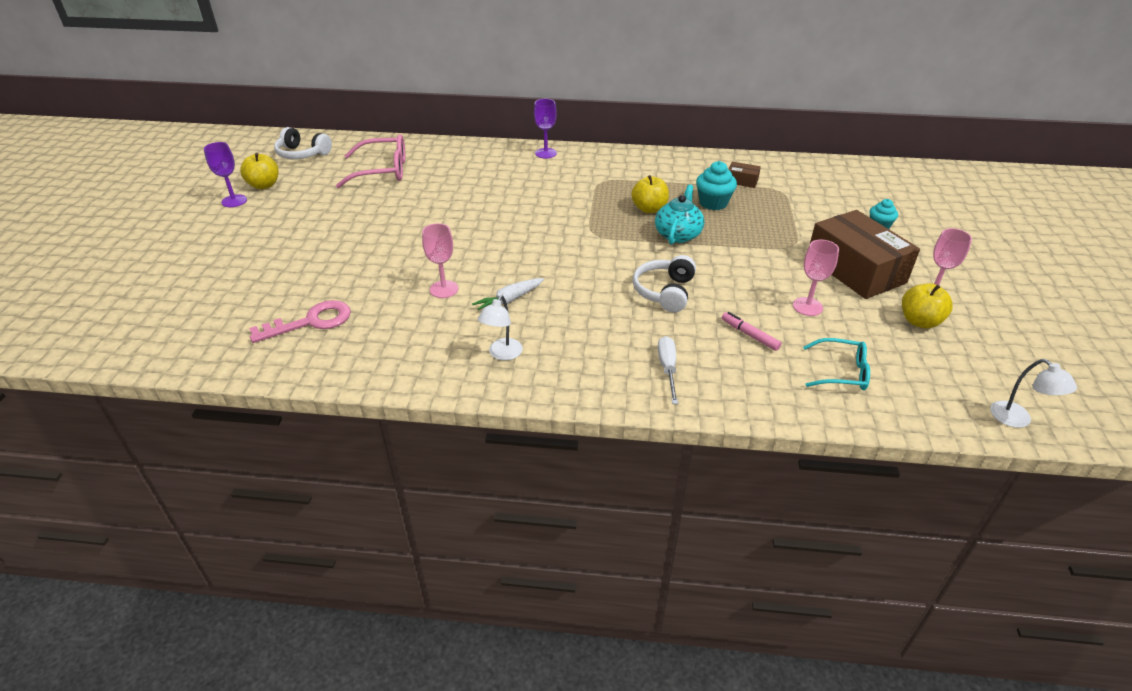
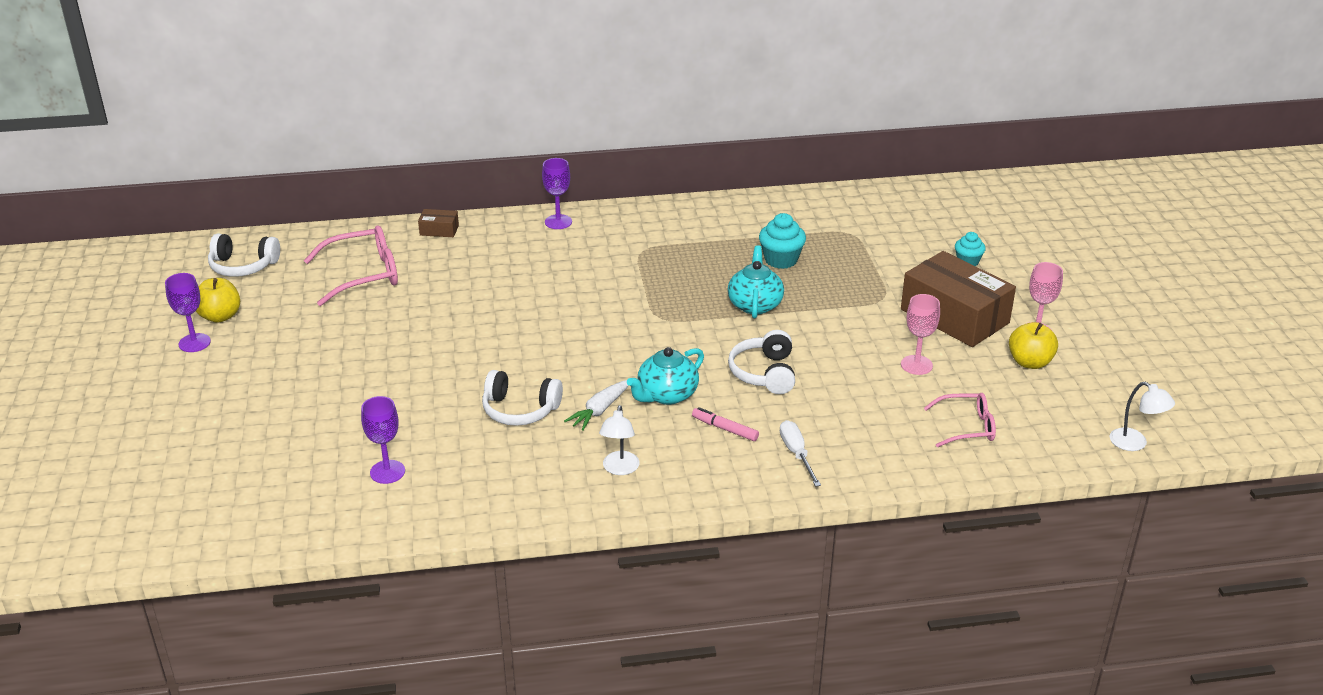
camera: 15 degrees left, 5 degrees down
pink key [249,300,351,343] -> purple goblet [361,396,405,484]
pink goblet [422,223,458,298] -> white headphones [482,370,563,426]
yellow apple [631,175,669,213] -> none
pink marker [722,312,781,351] -> pink marker moved to [692,407,759,441]
brown box [729,162,761,188] -> brown box moved to [418,209,459,237]
turquoise glasses [803,338,870,390] -> pink glasses [924,393,996,447]
none -> turquoise teapot [627,347,704,405]

